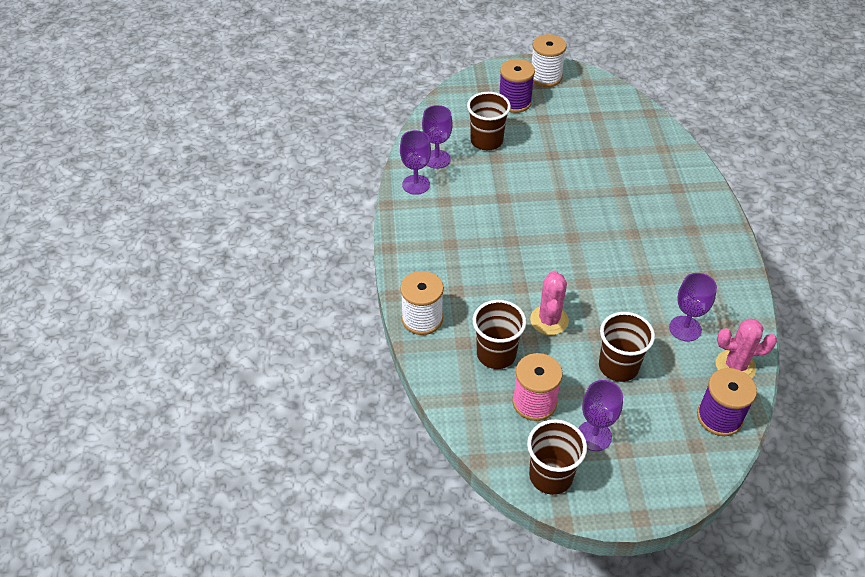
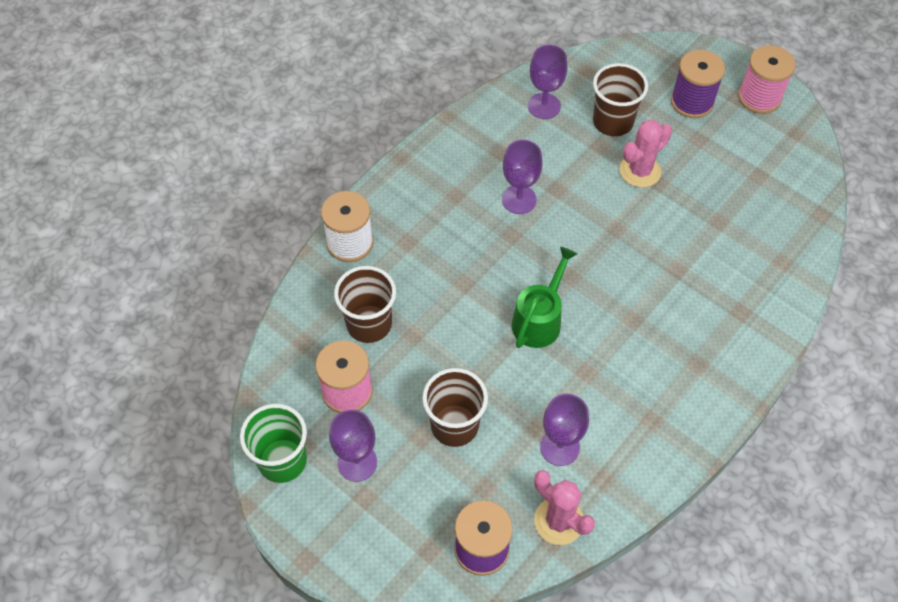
camera: 45 degrees right, 10 degrees up
purple goblet [400,130,431,195] -> purple goblet moved to [502,140,543,214]
brown cup [527,419,587,495] -> green cup [240,404,307,483]
pink cactus [530,270,569,335] -> pink cactus moved to [620,119,672,188]
white spool [531,34,567,87] -> pink spool [738,45,796,114]
none -> green watering can [512,247,577,348]

